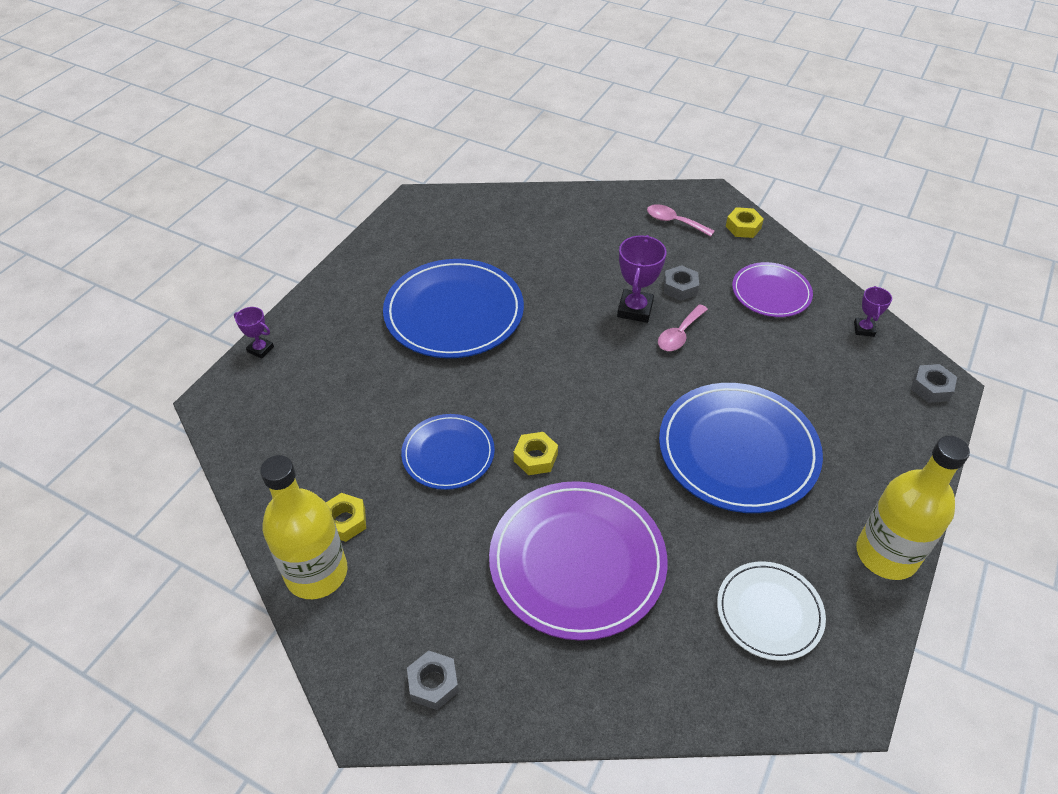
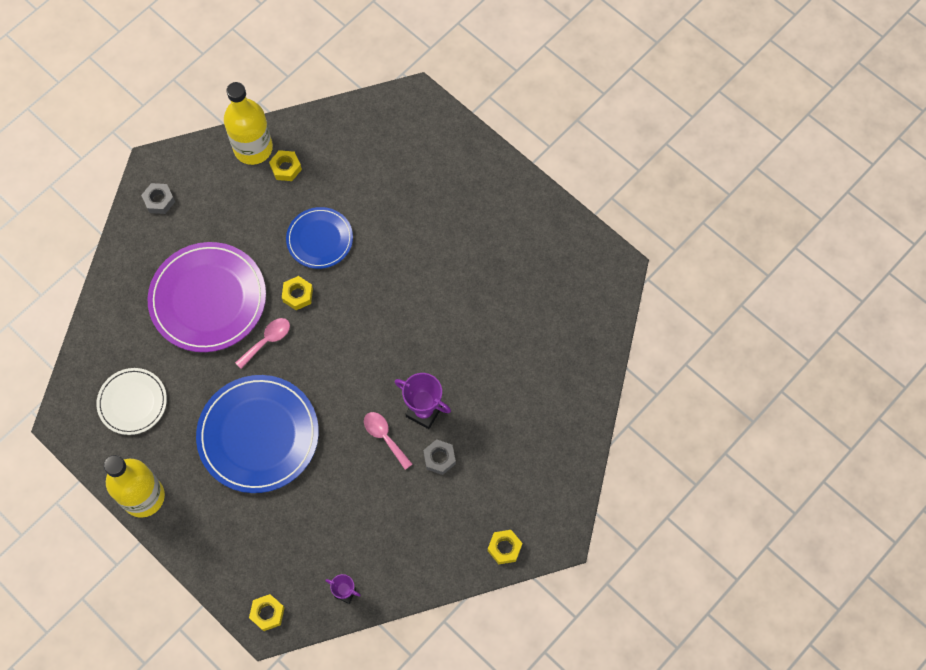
camera: 105 degrees right, 20 degrees up
purple trophy [234,307,274,359] -> none
blue plate [383,259,524,358] -> none
pink spoon [647,204,714,237] -> pink spoon moved to [235,318,290,369]
purple plate [732,262,813,317] -> none
grey nut [911,364,957,403] -> yellow nut [249,594,285,631]

